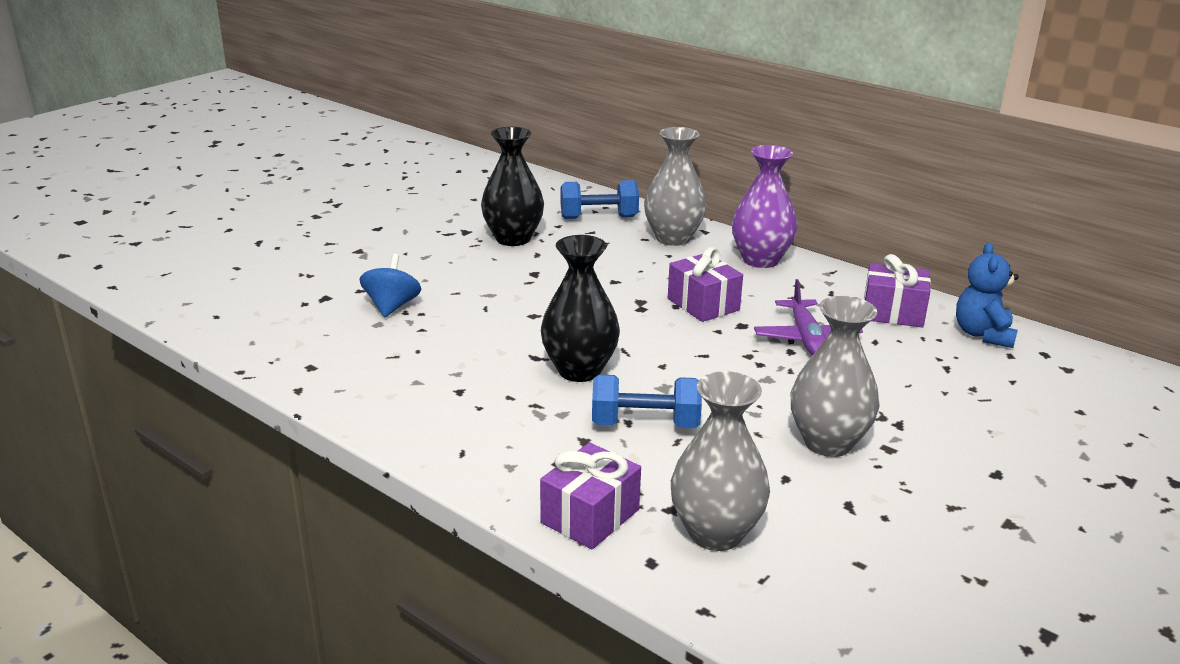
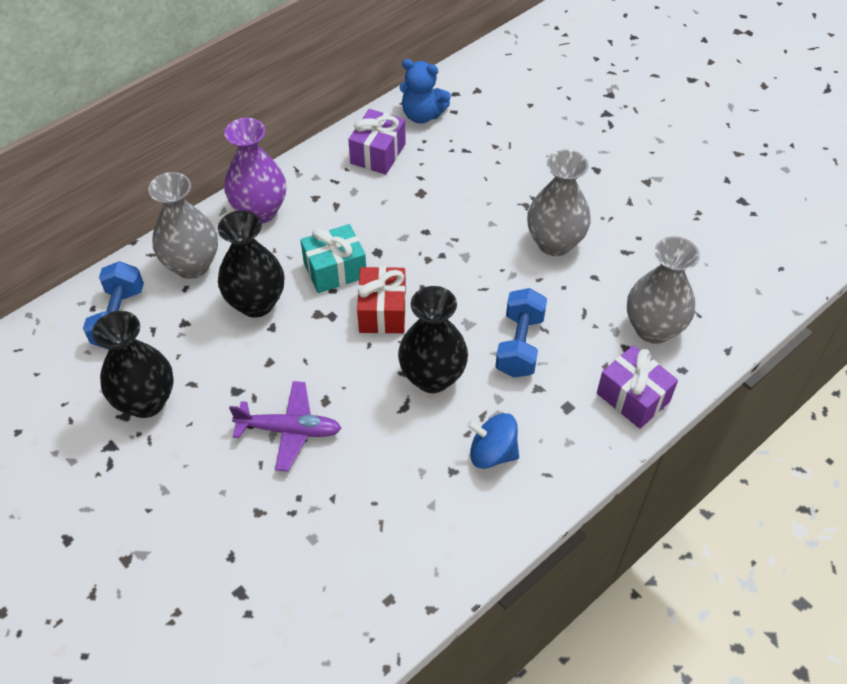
camera: 80 degrees left, 25 degrees up
blue spinning top [359,254,421,317] -> blue spinning top moved to [467,413,519,469]
purple gift [668,247,743,322] -> turquoise gift [300,224,366,293]
purple plane [754,279,863,356] -> purple plane moved to [229,381,342,472]
none -> black vase [218,210,284,318]
none -> red gift [357,267,406,334]

